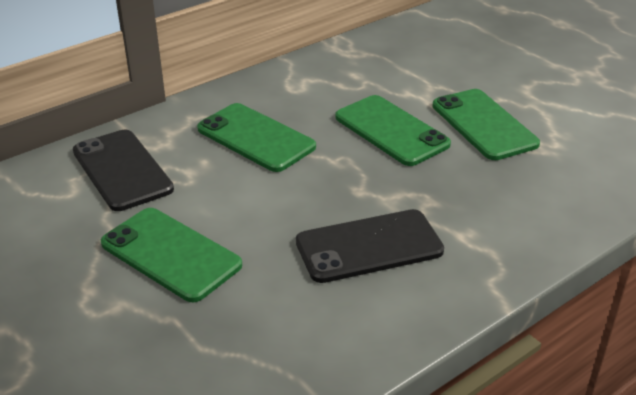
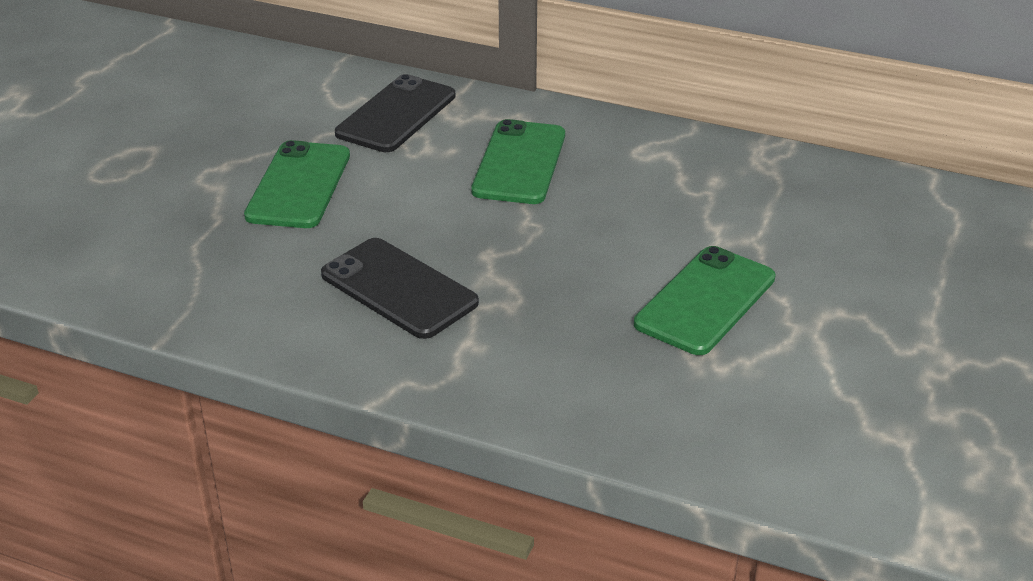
camera: 60 degrees right, 0 degrees up
green phone [335,95,451,166] -> none

